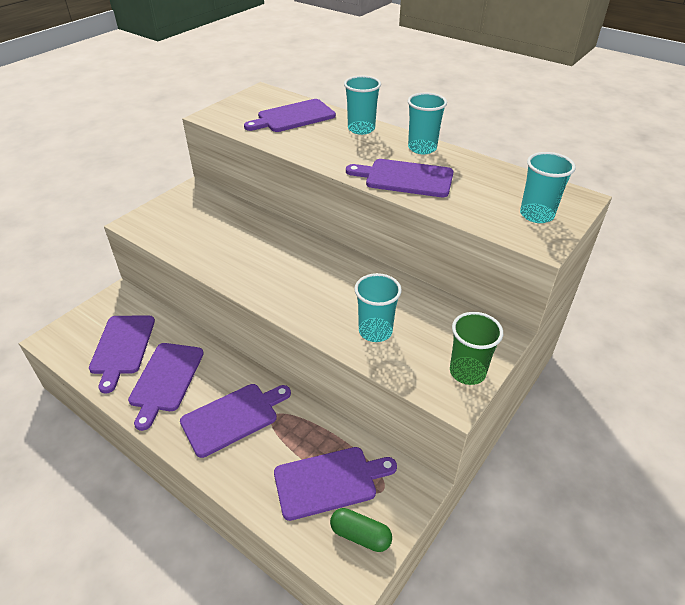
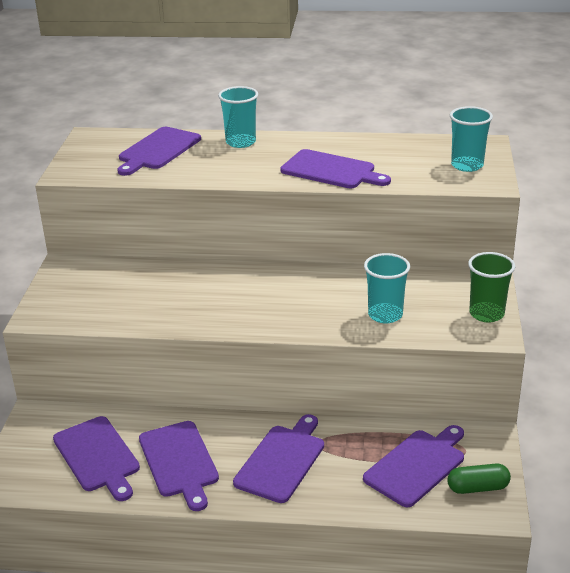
camera: 30 degrees left, 10 degrees down
purple cutting board [346,159,454,197] -> purple cutting board turned 135 degrees counterclockwise [280,149,391,188]
turquoise cup [408,93,447,154] -> none

